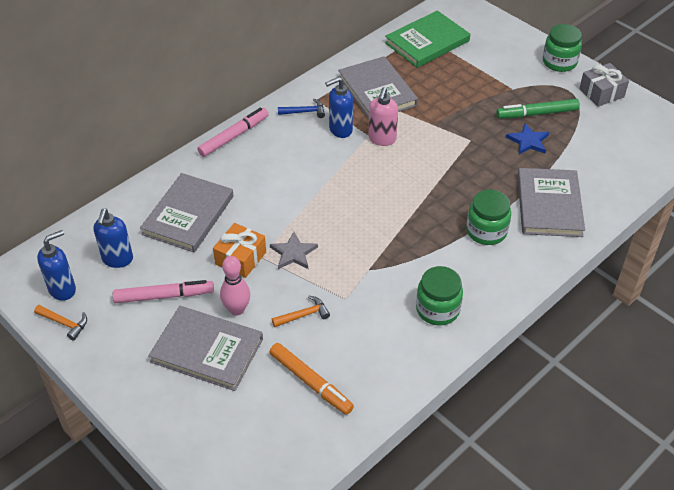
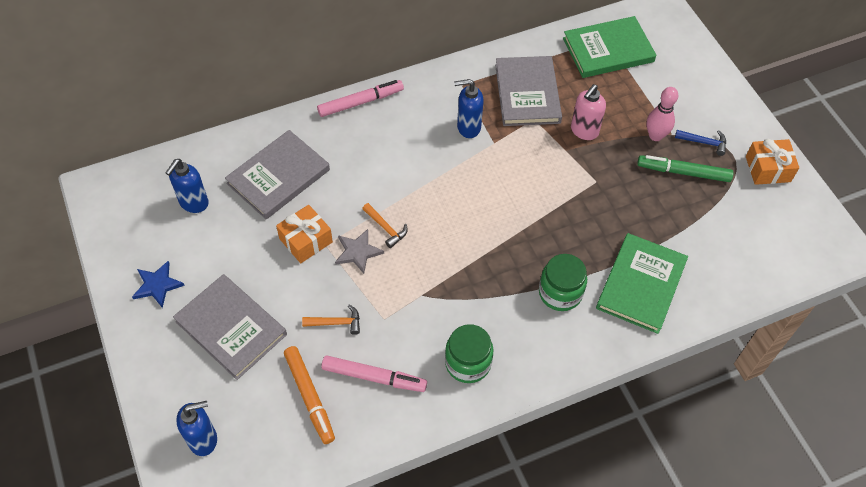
camera: 20 degrees right, 10 degrees up
orange hammer [34,305,87,340] -> orange hammer moved to [362,203,408,248]
blue soap dispenser [37,230,76,301] -> blue soap dispenser moved to [176,401,217,456]
pink marker [113,280,214,303] -> pink marker moved to [321,355,427,392]
pink bowling pin [220,256,250,315] -> pink bowling pin moved to [646,87,678,141]
blue hammer [278,99,325,118] -> blue hammer moved to [675,130,726,156]
pink soap dispenser [368,87,398,146] -> pink soap dispenser moved to [571,84,606,140]
blue star [506,123,549,154] -> blue star moved to [132,261,185,308]
grey book [518,168,585,237] -> green book [596,233,688,334]
green jar [543,24,582,72] -> none
grey gift [579,63,629,107] -> orange gift [746,139,799,185]

